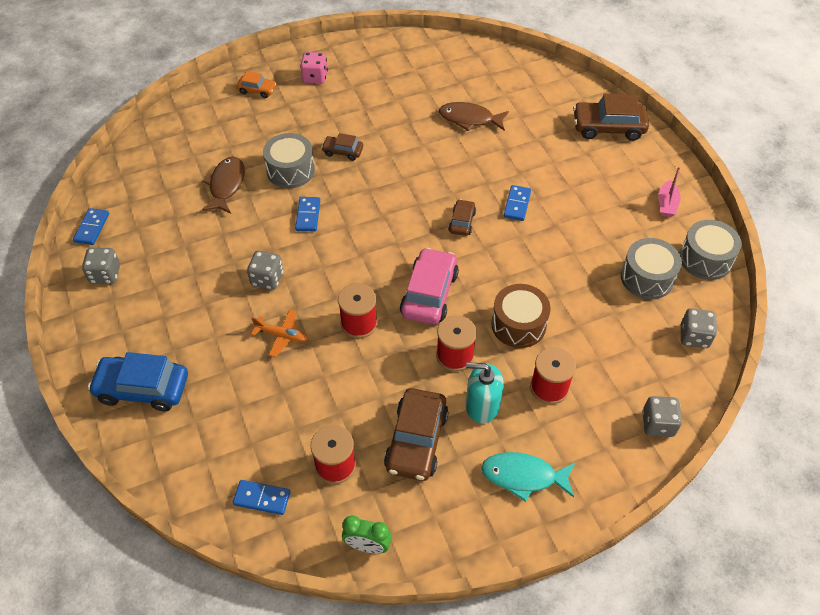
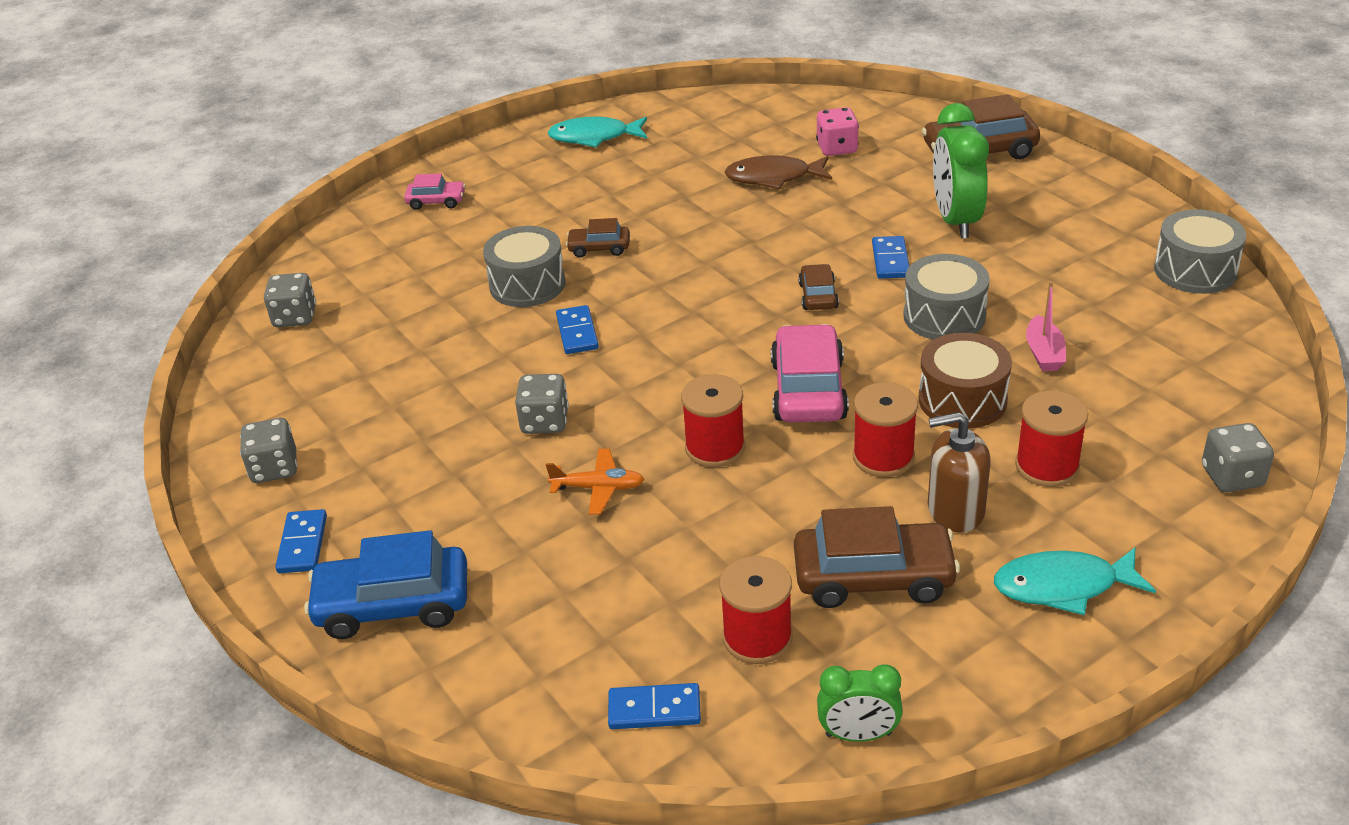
camera: 10 degrees left, 15 degrees down
blue domino [73,208,109,245] -> blue domino moved to [275,509,327,573]
brown fish [202,157,245,213] -> none
orange car [237,71,277,98] -> pink car [404,173,466,210]
pink dice [300,52,328,84] -> pink dice moved to [816,107,859,156]
brown car [384,388,448,481] -> brown car turned 90 degrees counterclockwise [794,506,960,608]
turquoise soap dispenser [466,362,504,423] -> brown soap dispenser [928,412,991,532]
grey drum [621,238,682,299] -> grey drum moved to [903,254,990,340]
pink boat [658,167,681,217] -> pink boat moved to [1026,281,1066,371]
grey dice [681,308,717,348] -> grey dice moved to [264,273,316,327]
none -> turquoise fish [547,117,647,148]
none -> green clock [933,103,989,239]

